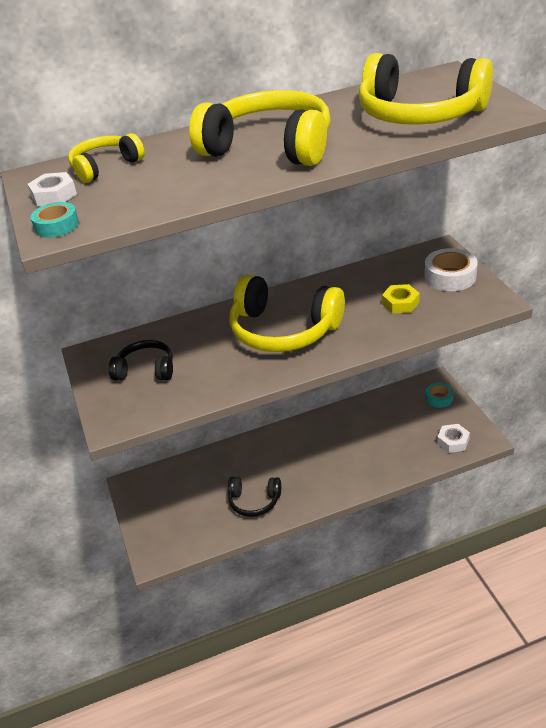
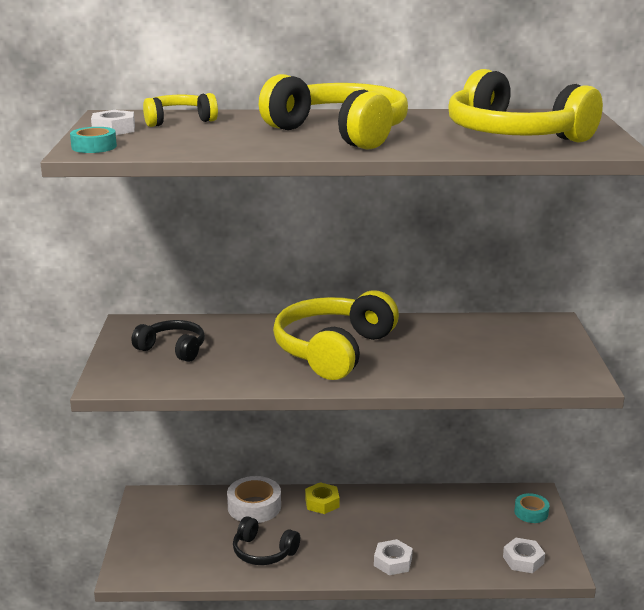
camera: 15 degrees right, 15 degrees down
yellow headphones [229,275,345,352] -> yellow headphones turned 75 degrees clockwise [273,290,399,380]
yellow nut [382,284,420,313] -> yellow nut moved to [305,482,340,514]
white tape [425,248,478,291] -> white tape moved to [227,476,281,523]
none -> white nut [374,539,413,575]

